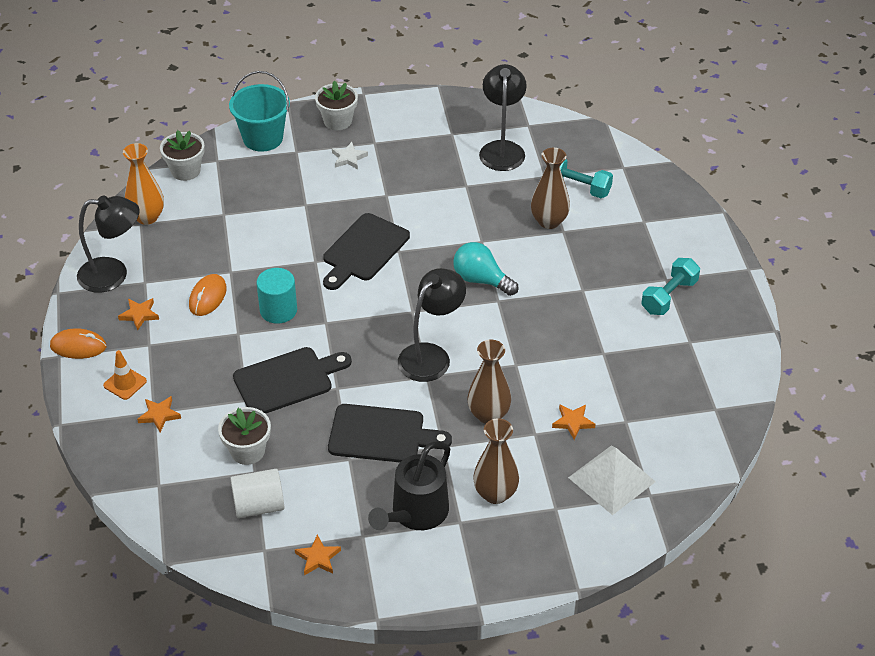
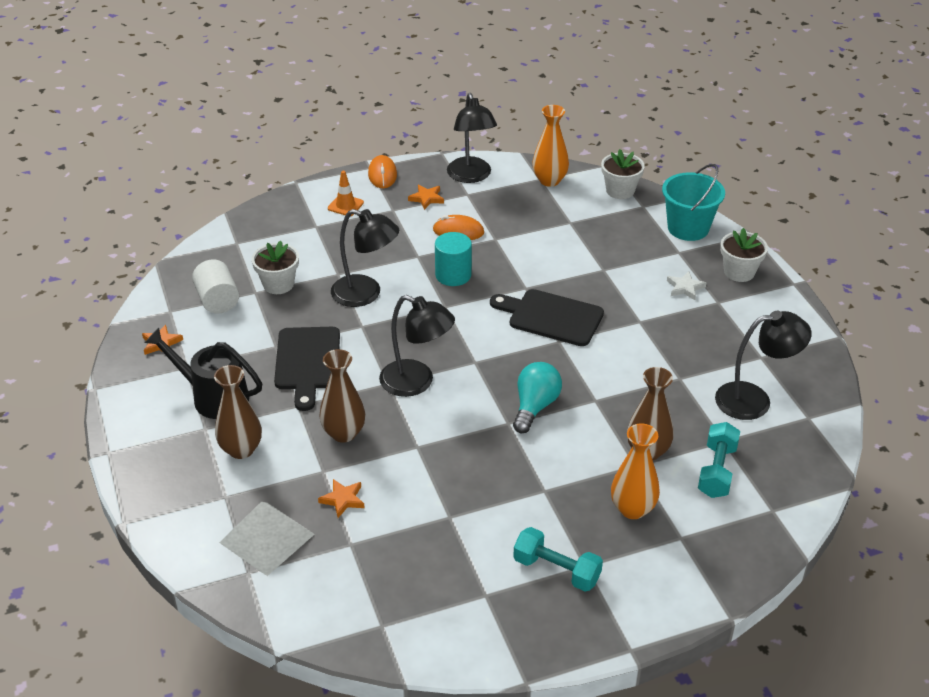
camera: 80 degrees right, 5 degrees down
orange star [137,396,181,432] -> none
black cutting board [233,347,352,414] -> black lamp [331,209,399,307]
none -> orange vase [611,423,660,519]

